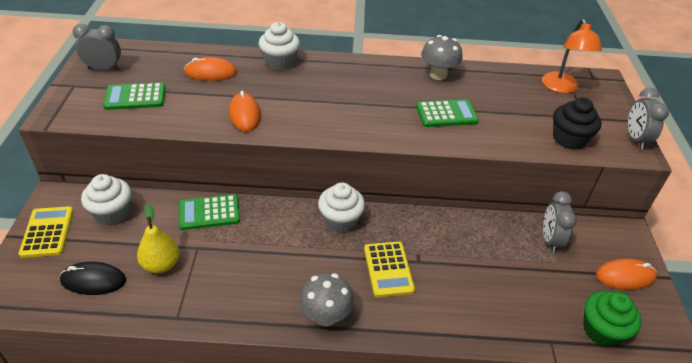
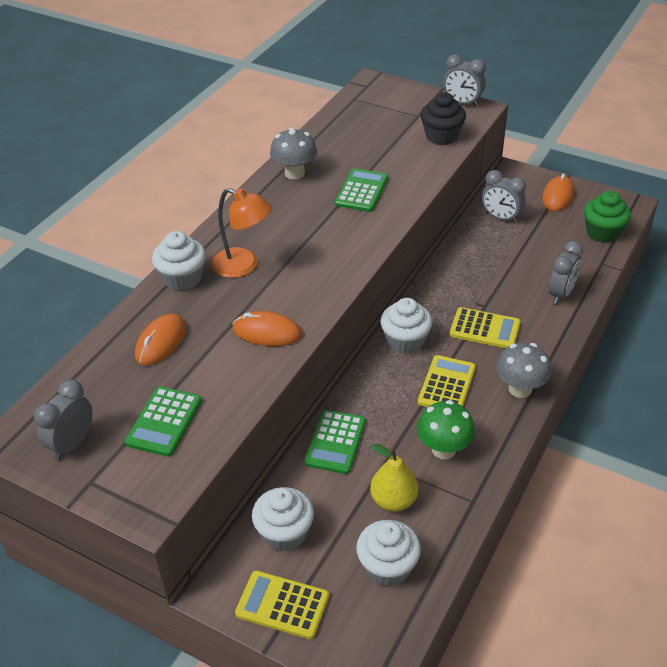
camera: 60 degrees left, 0 degrees up
black mouse [60,262,126,295] -> white cupcake [356,520,421,587]
orange lamp [542,19,602,93] -> orange lamp moved to [211,188,272,278]
none -> green mushroom [417,400,475,459]
none -> yellow calculator [418,355,476,407]
none -> grey clock [549,241,583,304]

